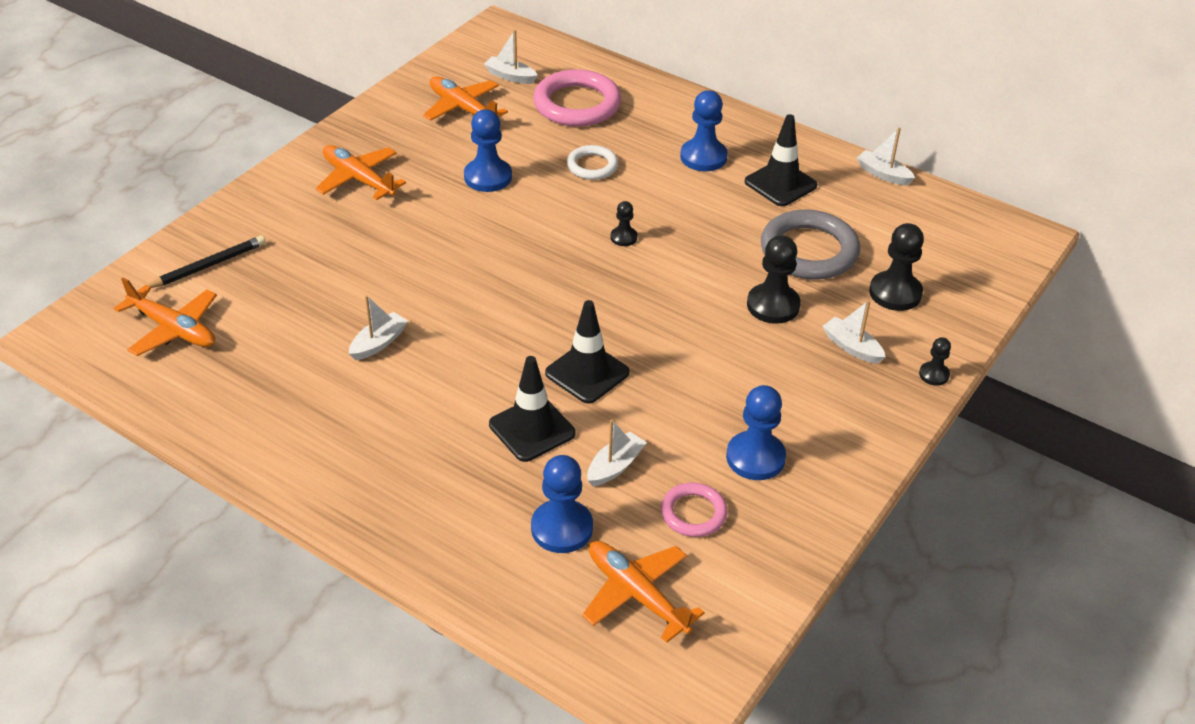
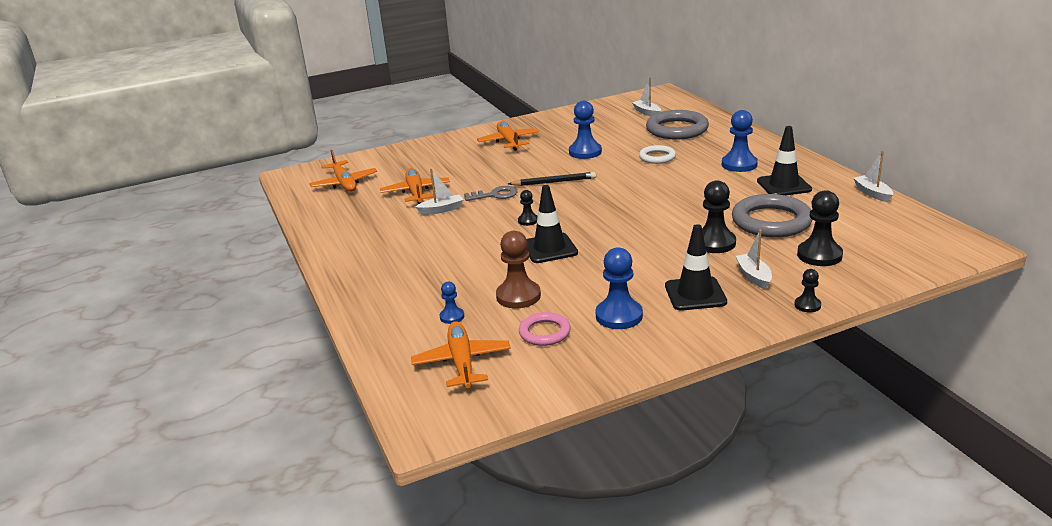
camera: 35 degrees right, 15 degrees down
black pencil [147,235,266,288] -> black pencil moved to [508,172,596,186]
orange plane [423,76,508,121] -> orange plane moved to [380,168,450,204]
black traffic cone [489,356,575,462] -> black traffic cone moved to [665,224,727,311]
blue pawn [531,455,593,553] -> blue pawn [440,282,464,324], size x0.54
pink ring [533,69,621,127] -> grey ring [646,110,709,139]
white boat [587,419,647,486] -> brown pawn [496,231,541,308]
black pawn [610,201,637,246] -> black pawn moved to [518,190,538,226]
none -> grey key [464,186,518,201]

